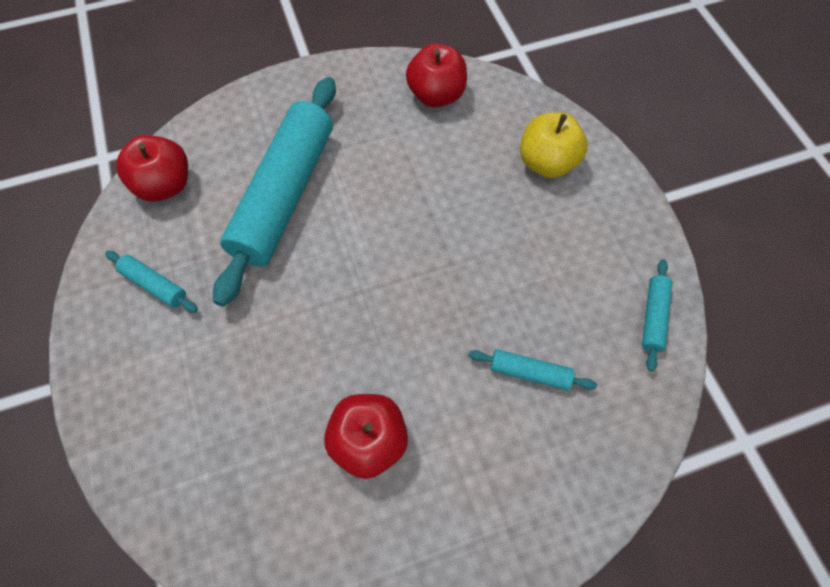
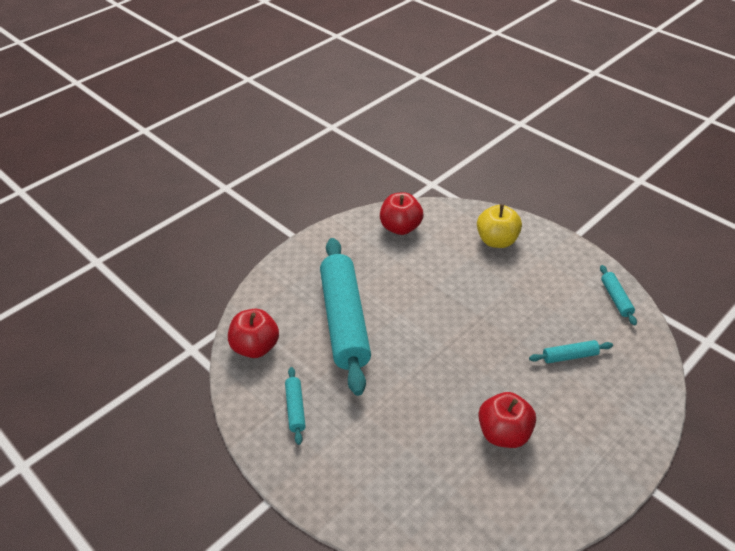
camera: 25 degrees left, 20 degrees down
turquoise rolling pin [105,251,198,313] -> turquoise rolling pin turned 75 degrees clockwise [285,367,306,445]

